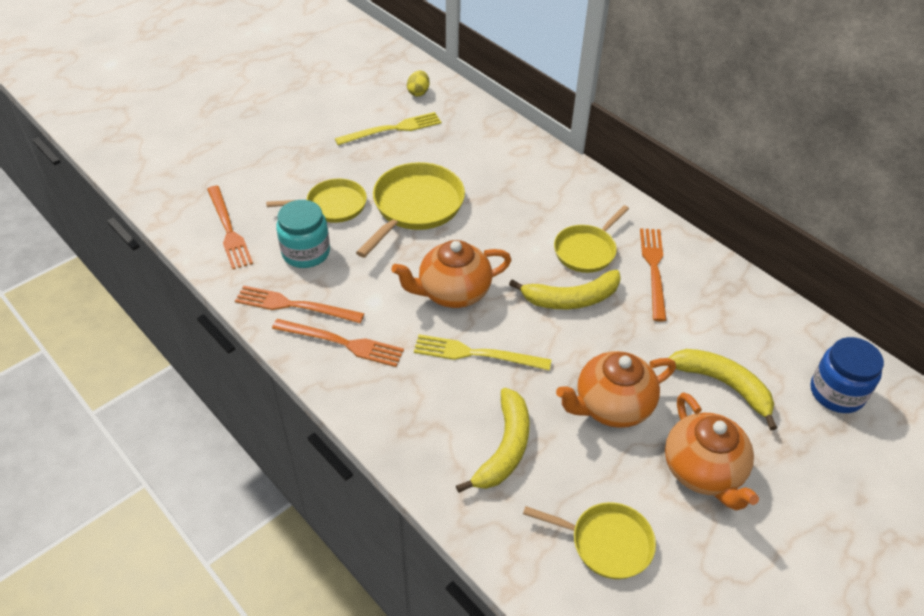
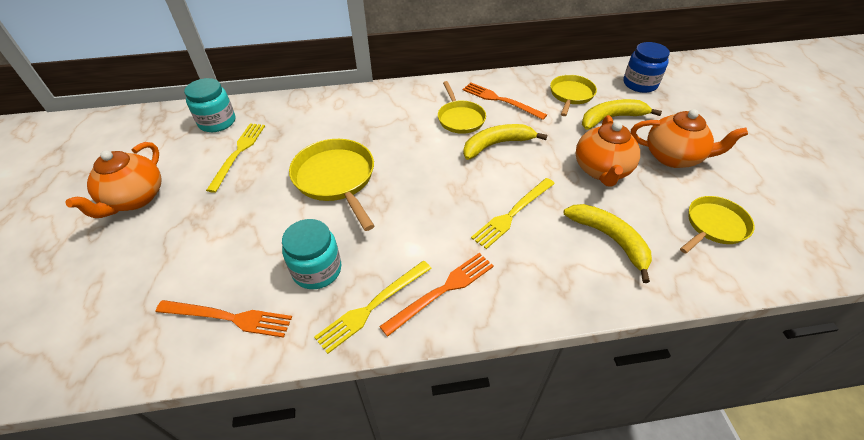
camera: 55 degrees left, 0 degrees up
orange fork [235,285,364,323] -> yellow fork [314,261,432,354]
yellow pan [266,178,367,223] -> yellow pan moved to [550,75,597,116]
orange teapot [391,240,511,308] -> orange teapot moved to [65,142,162,218]
yellow egg [407,70,430,97] -> turquoise jar [184,78,236,132]
yellow banana [509,270,621,309] -> yellow banana turned 135 degrees counterclockwise [463,124,547,160]

